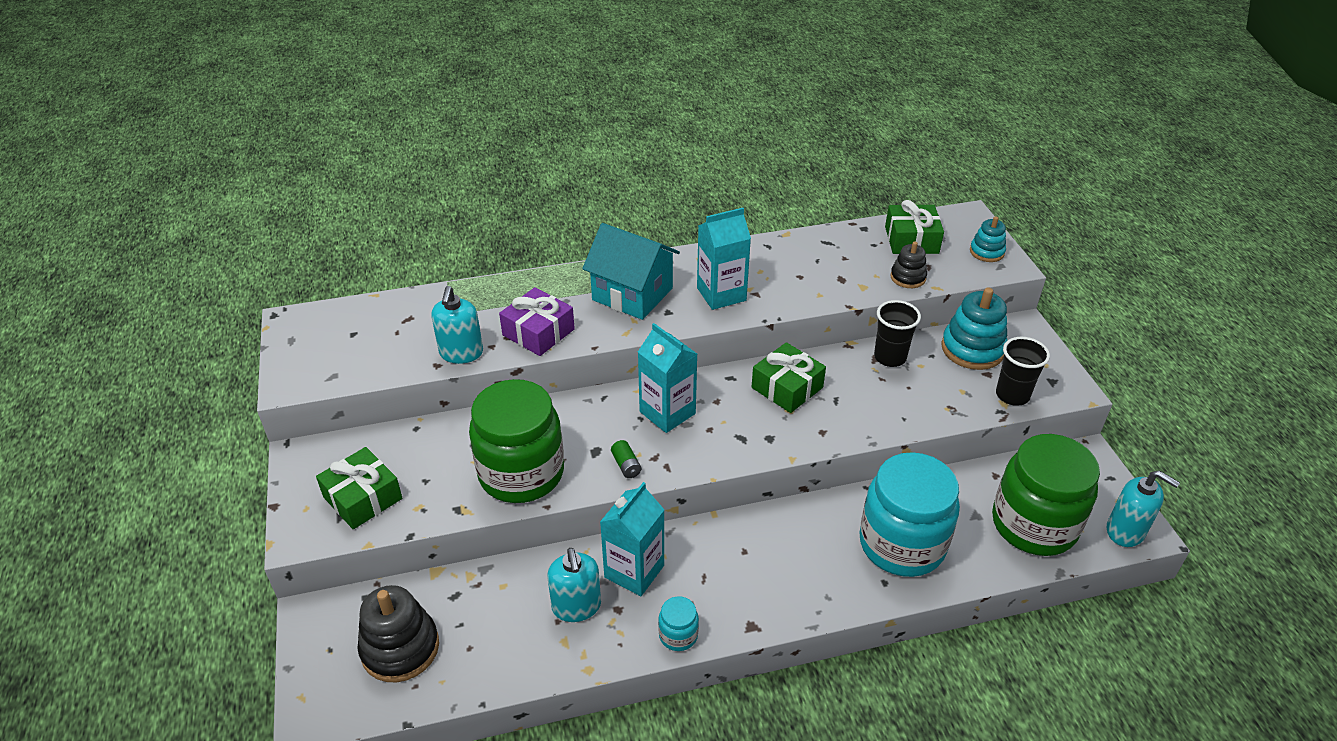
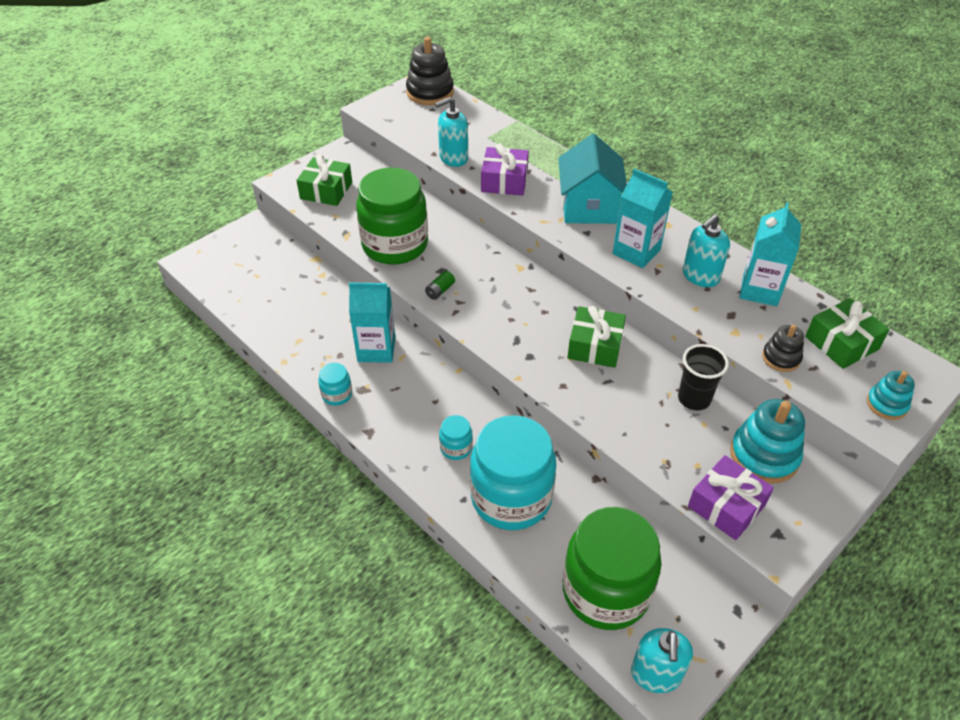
camera: 60 degrees right, 5 degrees up
black stacking toy [357,585,439,682] -> black stacking toy moved to [406,37,454,105]
turquoise soap dispenser [547,548,601,622] -> turquoise soap dispenser moved to [683,214,730,287]
turquoise carton [638,323,697,433] -> turquoise carton moved to [740,202,801,306]
black cup [996,337,1050,406] -> purple gift [688,455,774,540]
none -> turquoise jar [439,415,473,460]

